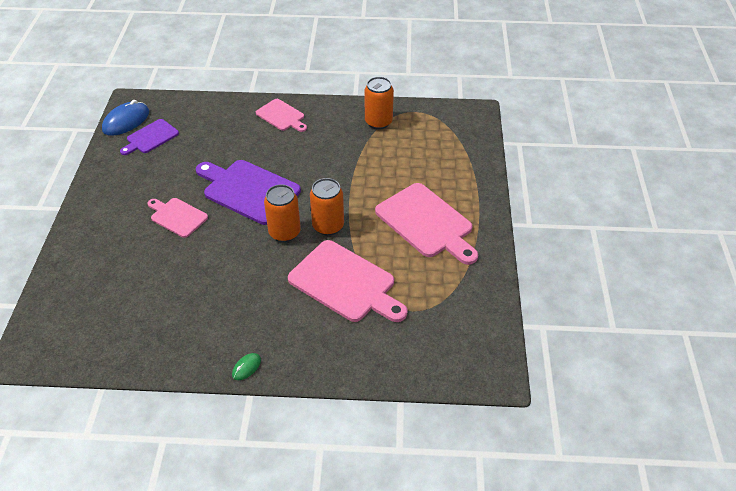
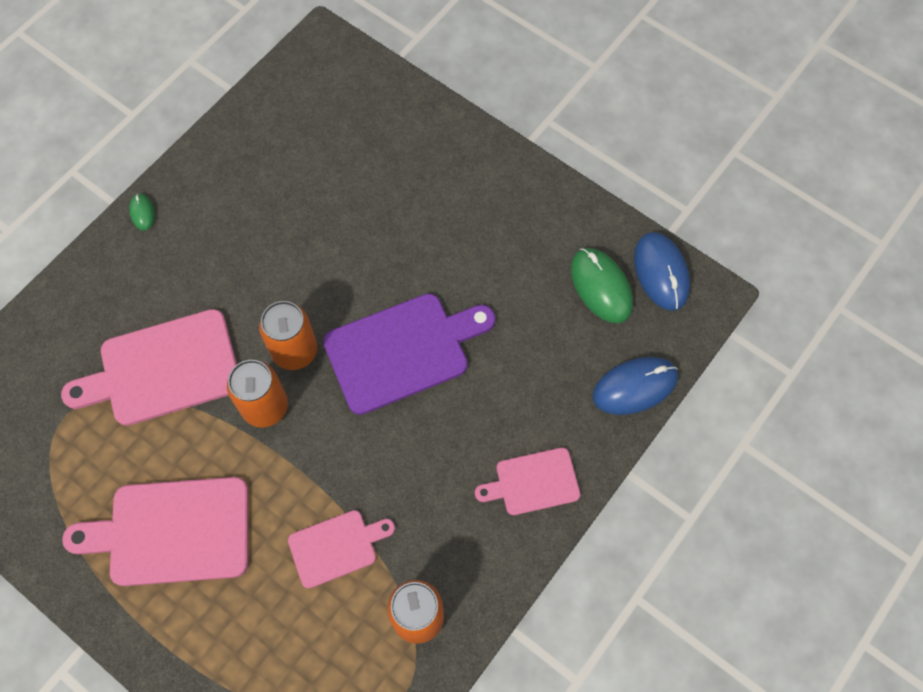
camera: 125 degrees right, 20 degrees up
purple cutting board [120,119,179,155] -> green mouse [571,248,633,324]
pink cutting board [147,198,208,238] -> pink cutting board moved to [288,510,395,589]
none -> blue mouse [592,357,678,415]

